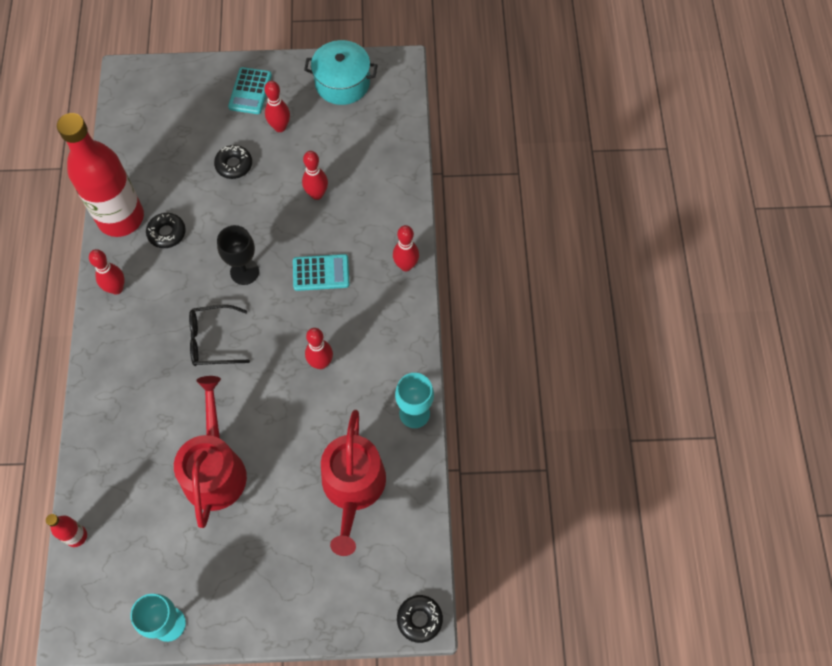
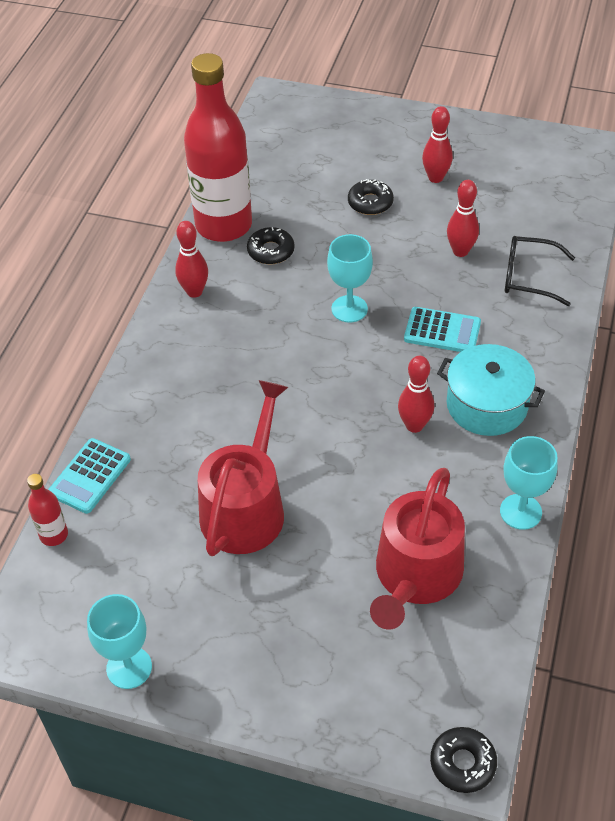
camera: 20 degrees right, 15 degrees down
black glasses [189,304,250,366] -> black glasses moved to [505,236,575,306]
black goblet [217,225,259,285] -> turquoise goblet [327,234,373,323]
turquoise calculator [228,67,272,114] -> turquoise calculator moved to [48,438,131,514]
turquoise pot [304,40,377,105] -> turquoise pot moved to [437,344,545,436]
red bowling pin [393,225,419,271] -> none

